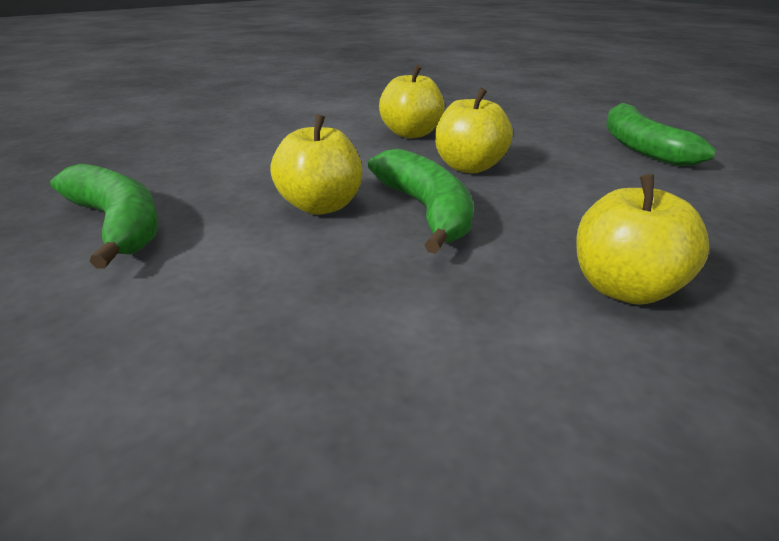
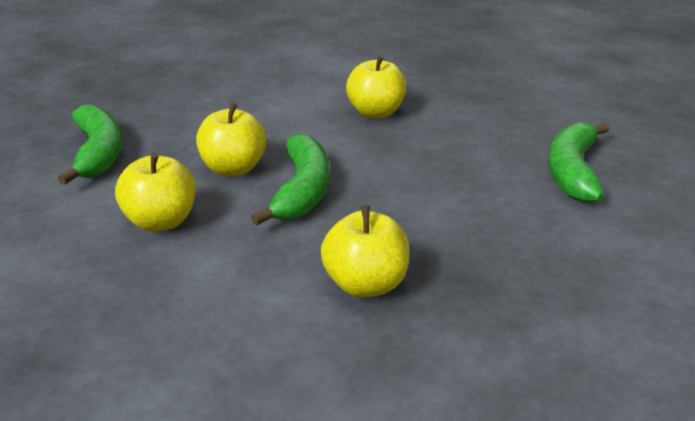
camera: 25 degrees right, 0 degrees up
yellow apple [435,87,513,173] -> yellow apple moved to [115,152,196,232]

